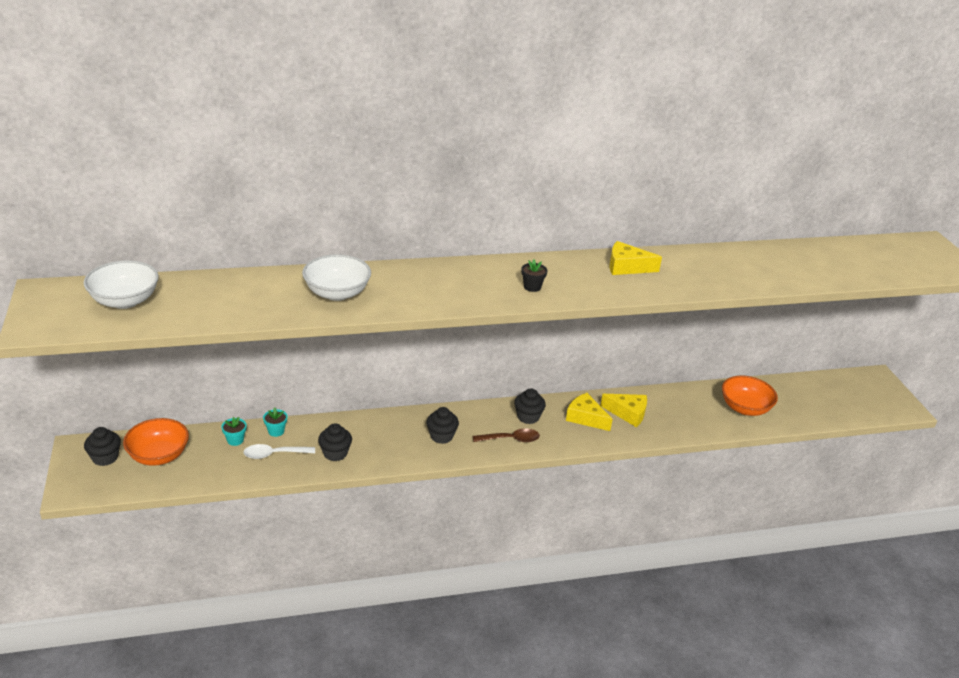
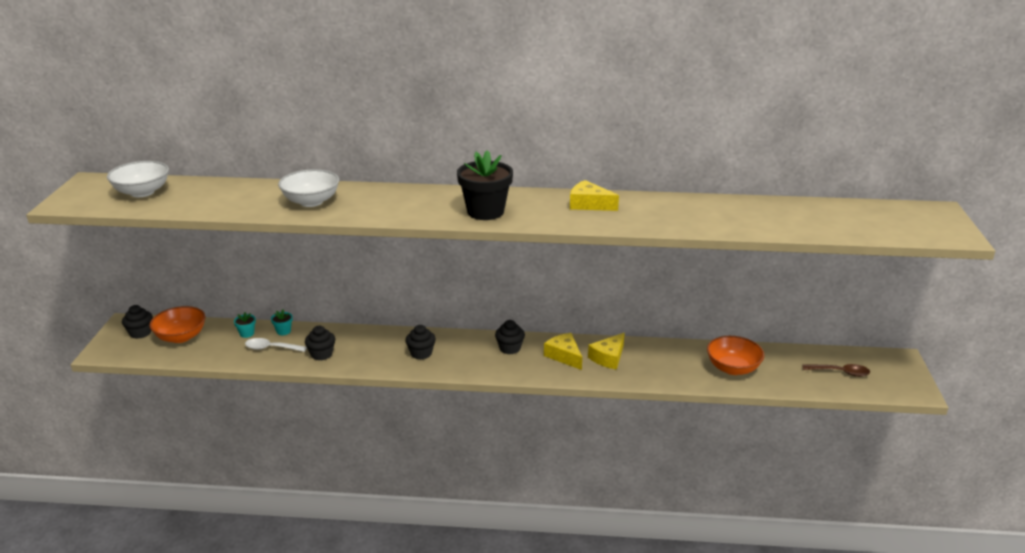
camera: 20 degrees right, 5 degrees down
brown spoon [473,428,540,442] -> brown spoon moved to [802,364,870,377]
black flower pot [521,259,548,292] -> black flower pot [457,150,513,220], size x2.27
yellow cheese [600,394,647,427] -> yellow cheese turned 90 degrees clockwise [588,333,625,370]

